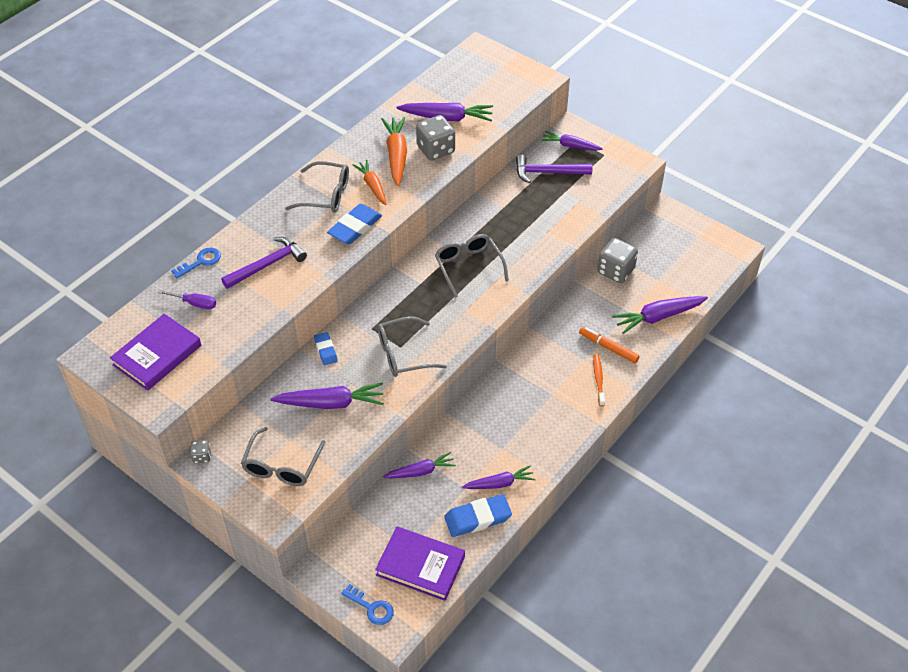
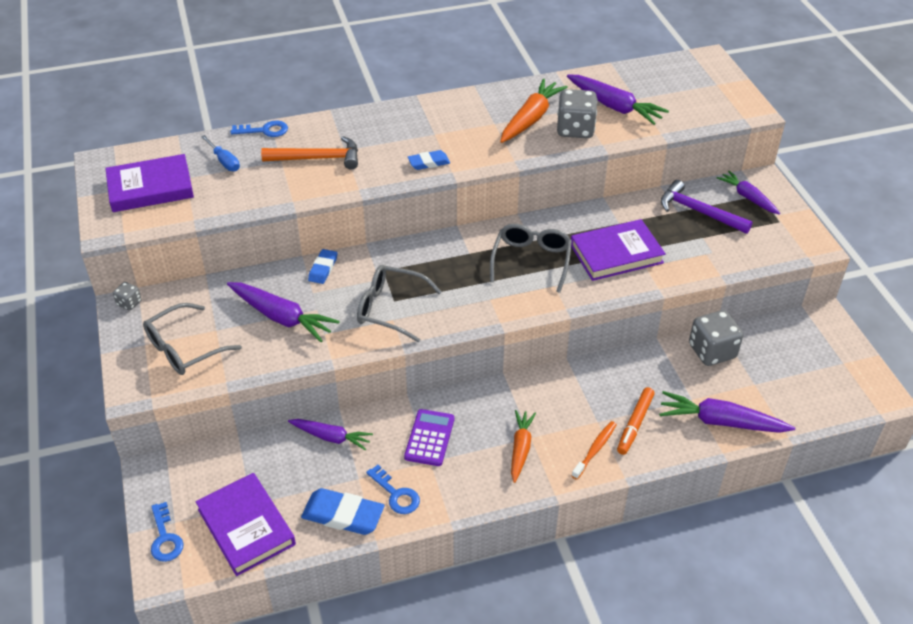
camera: 35 degrees right, 5 degrees down
purple screwdriver [158,290,216,309] -> blue screwdriver [201,135,240,171]
purple hammer [221,237,307,289] -> orange hammer [261,136,358,170]
grey glasses [285,161,349,213] -> none
blue eraser [327,204,382,245] -> blue eraser [408,150,450,170], size x0.60
orange carrot [353,160,386,205] -> orange carrot moved to [511,410,536,483]
purple carrot [462,465,536,489] -> blue key [366,465,420,514]
orange marker [579,327,640,363] -> orange marker turned 135 degrees counterclockwise [617,387,655,455]
none -> purple calculator [404,409,454,466]
none -> purple book [571,219,666,281]

